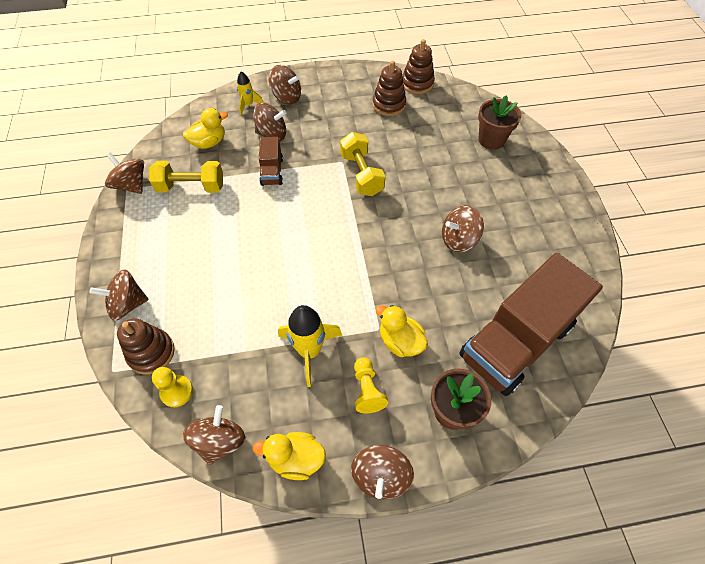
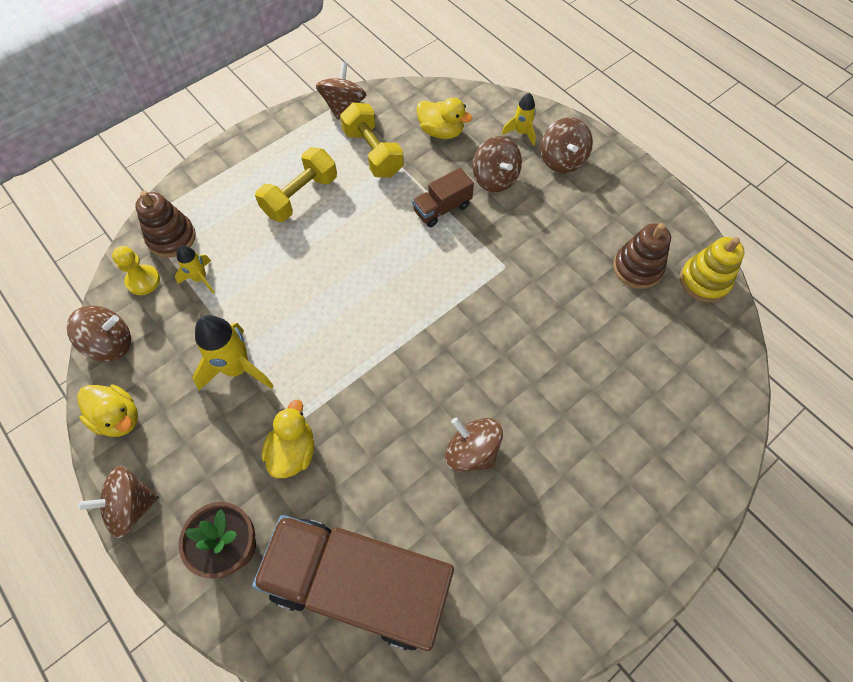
camera: 60 degrees right, 5 degrees up
brown spinning top [90,269,149,321] -> none
yellow duck [252,432,326,480] -> yellow duck turned 150 degrees clockwise [77,385,138,437]
yellow dumbbell [340,132,386,196] -> yellow dumbbell moved to [255,147,337,222]
yellow pawn [354,357,388,414] -> none
brown stacking toy [402,39,435,94] -> yellow stacking toy [680,237,745,302]
brown flower pot [478,95,522,150] -> none
none -> yellow rocket [175,245,215,293]

